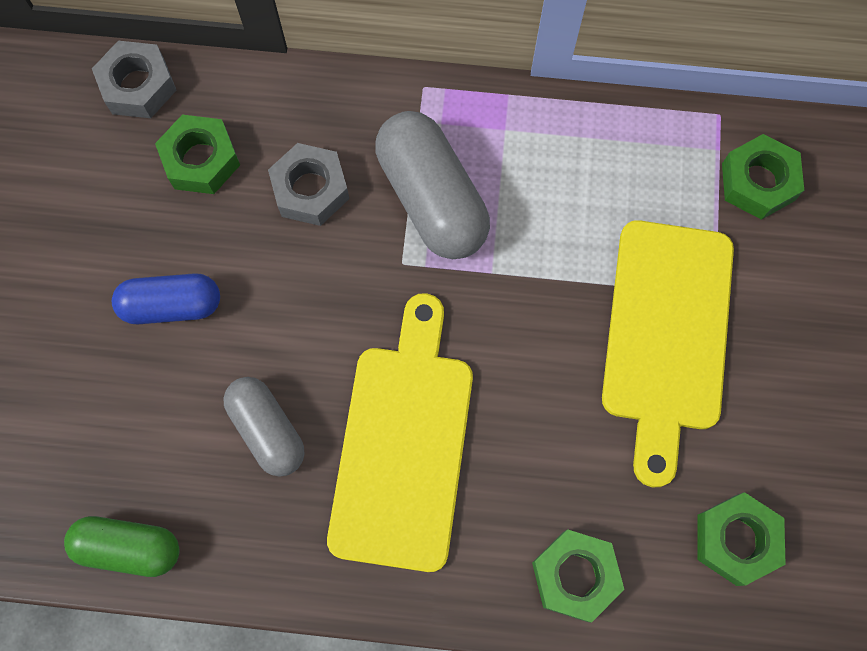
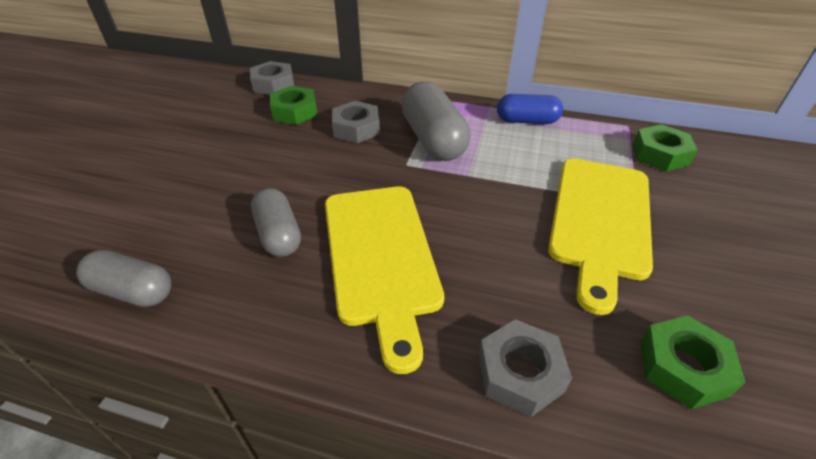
camera: 10 degrees right, 30 degrees down
green capsule [64,516,179,577] -> grey capsule [76,250,171,307]
blue capsule [112,273,220,324] -> blue capsule moved to [497,94,563,124]
yellow cutting board [327,293,473,572] -> yellow cutting board turned 150 degrees clockwise [325,186,444,374]
green nut [532,529,625,622] -> grey nut [478,319,572,417]

